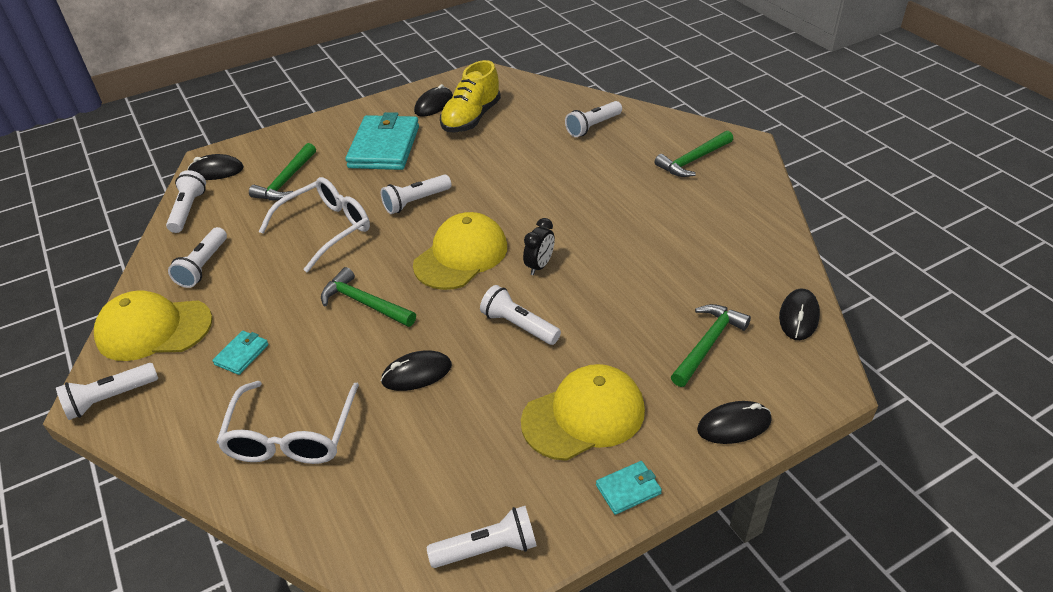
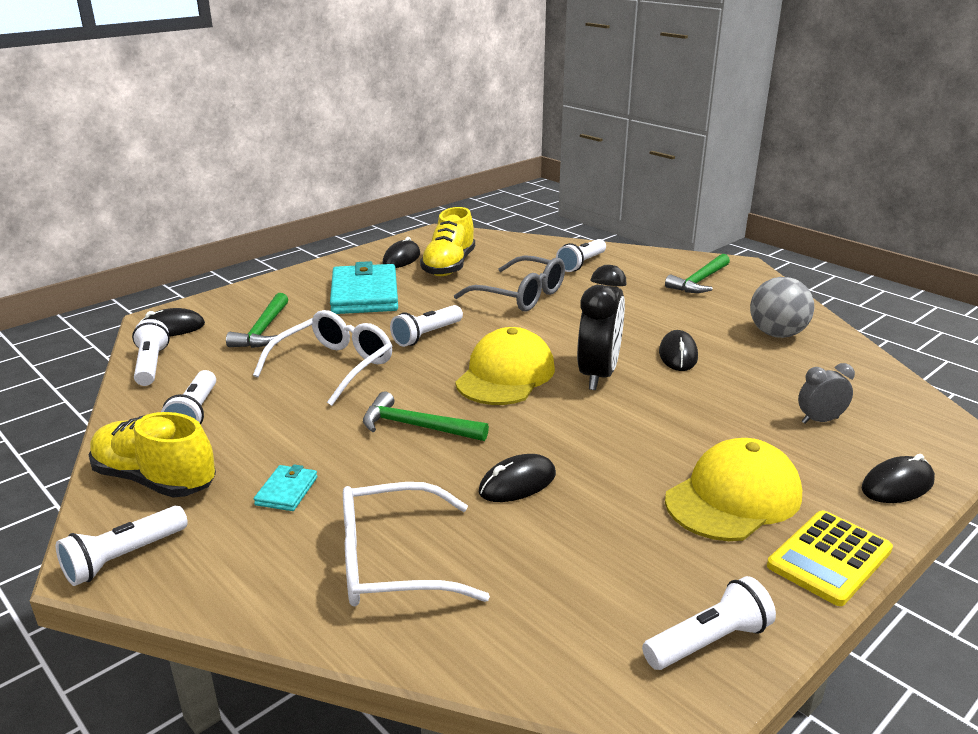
camera: 15 degrees left, 15 degrees down
yellow cap [94,290,213,361] -> yellow shoe [89,412,216,498]
white glasses [216,381,359,464] -> white glasses turned 90 degrees clockwise [343,482,490,606]
white flashlight [480,285,561,345] -> none
black clock [523,218,555,275] -> black clock [577,265,627,390], size x1.89
turquoise wallet [596,461,662,515] -> yellow calculator [767,510,893,606]
green hammer [671,304,751,387] -> grey clock [798,363,855,424]
black mouse [779,289,820,340] -> black mouse moved to [659,330,698,371]
none -> grey glasses [454,255,565,312]
none -> grey ball [750,277,814,338]

